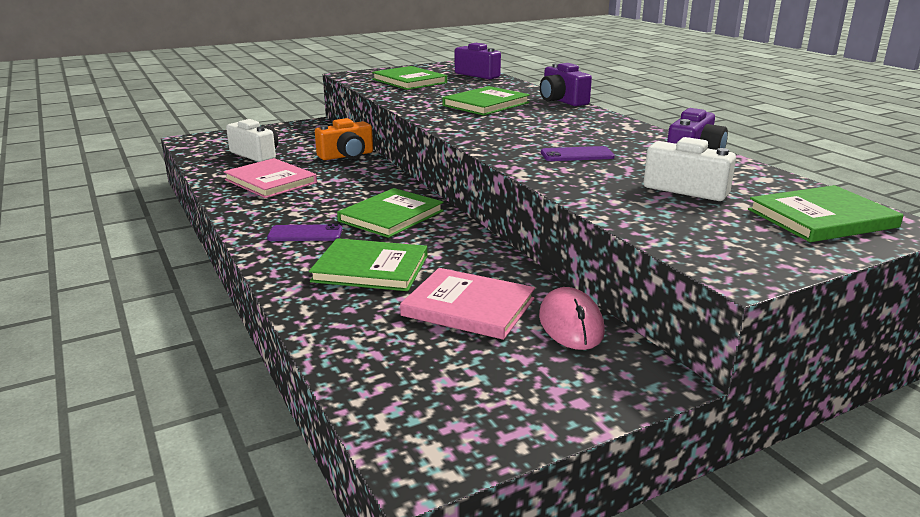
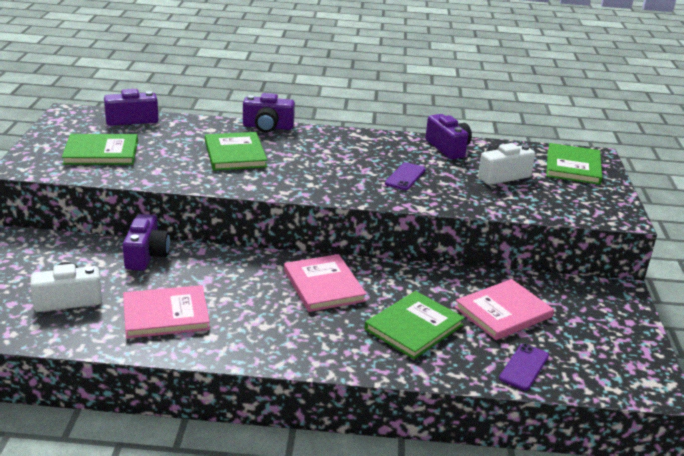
camera: 60 degrees left, 5 degrees up
purple phone [267,224,342,241] -> purple phone moved to [499,344,549,390]
orange camera [315,118,373,160] -> purple camera [123,214,170,271]
green book [337,188,444,238] -> pink book [284,254,367,312]
pink mouse [539,287,605,350] -> none

